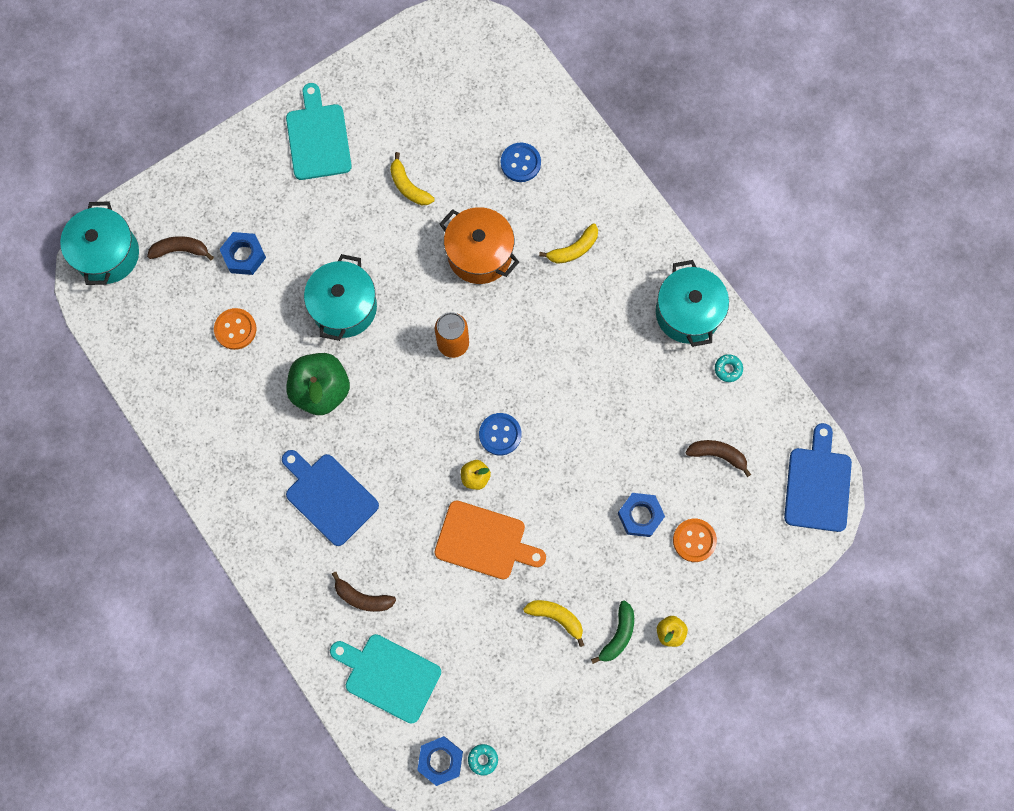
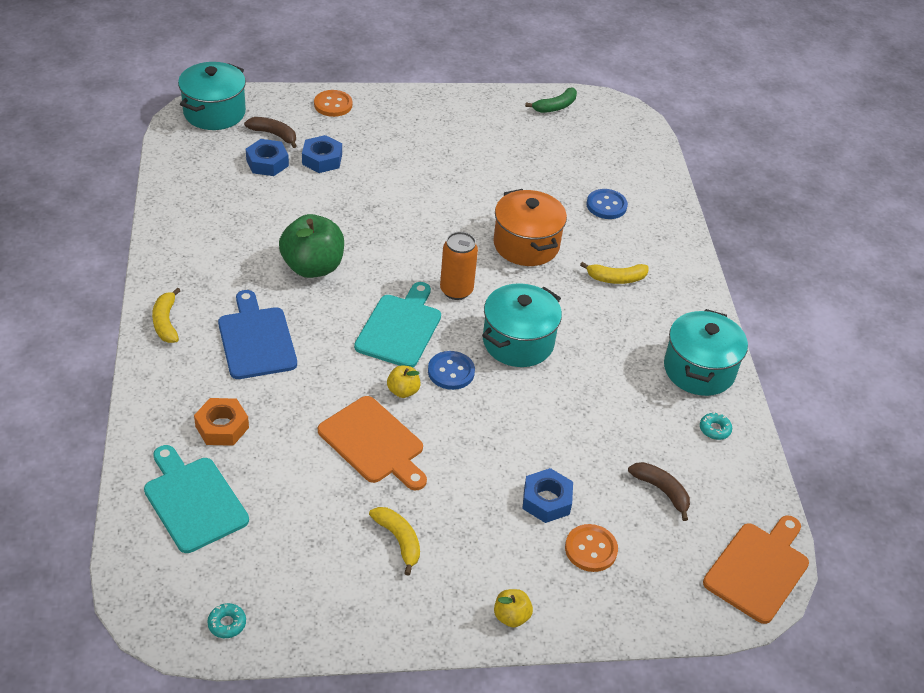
camera: 25 degrees right, 30 degrees down
orange button [214,308,256,350] -> orange button moved to [314,90,352,117]
turquoise cutting board [286,83,352,180] -> turquoise cutting board moved to [354,282,441,368]
turquoise pot [304,254,377,341] -> turquoise pot moved to [482,283,562,367]
brown banana [332,572,396,612] -> orange nut [194,398,249,446]
yellow banana [390,152,435,205] -> yellow banana moved to [152,288,181,343]
blue nut [417,736,463,786] -> blue nut moved to [246,139,289,176]
green banana [591,600,634,664] -> green banana moved to [525,88,577,113]
blue cutting board [784,423,852,532] -> orange cutting board [703,515,809,624]

